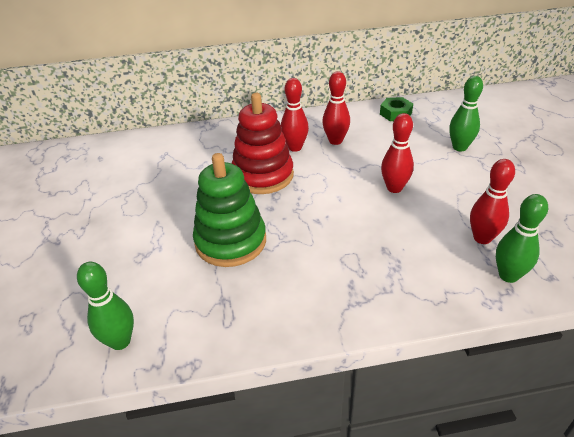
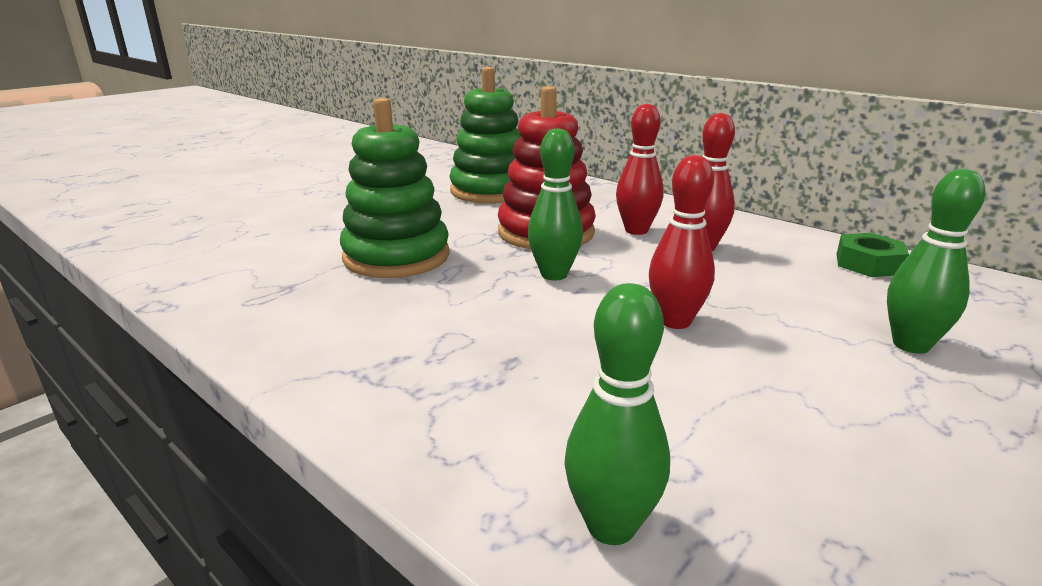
camera: 50 degrees right, 15 degrees down
green bowling pin [77,262,134,350] -> green bowling pin moved to [528,128,583,280]
red bowling pin [470,159,515,244] -> none
none -> green stacking toy [449,67,521,204]

